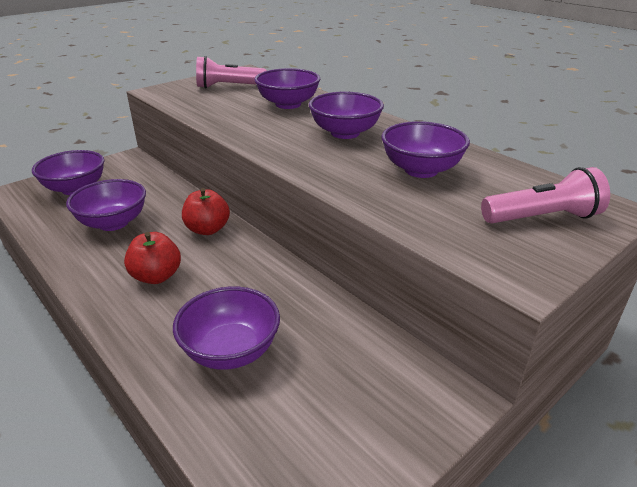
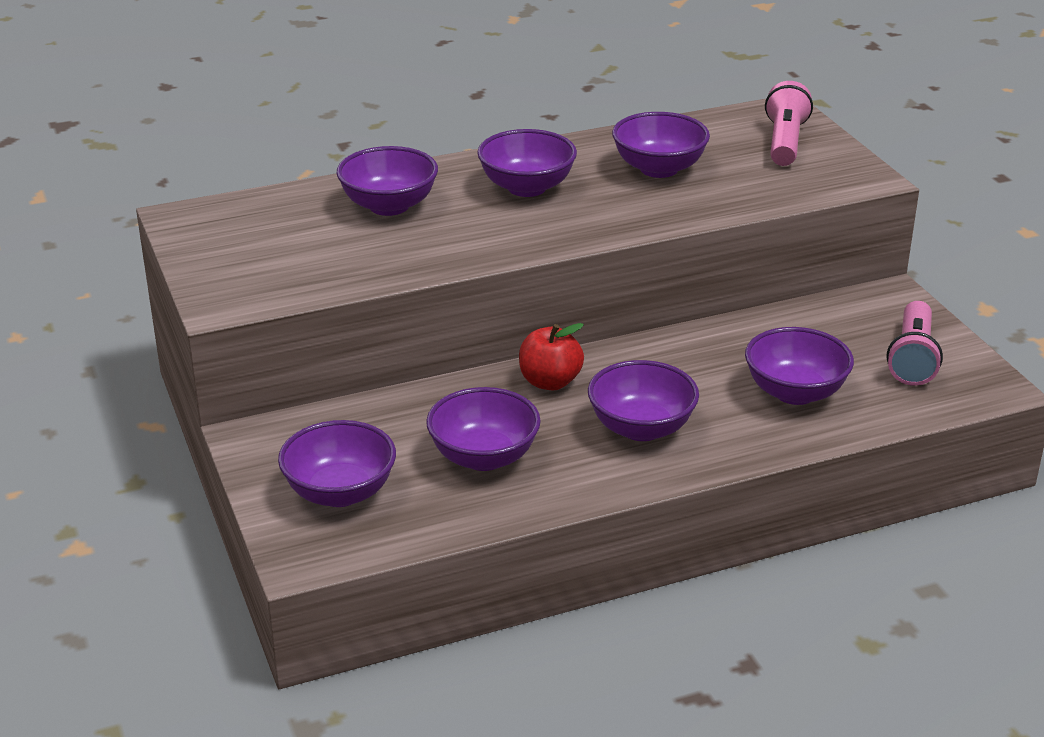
camera: 70 degrees left, 0 degrees up
red apple [124,232,181,284] -> purple bowl [588,360,699,441]
pink flashlight [196,56,266,88] -> pink flashlight moved to [887,301,943,386]

